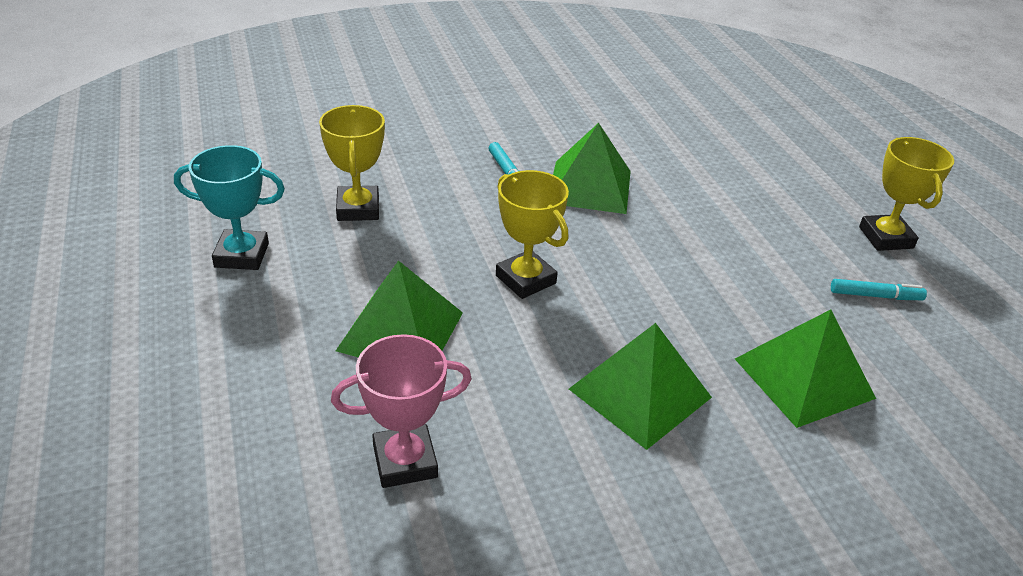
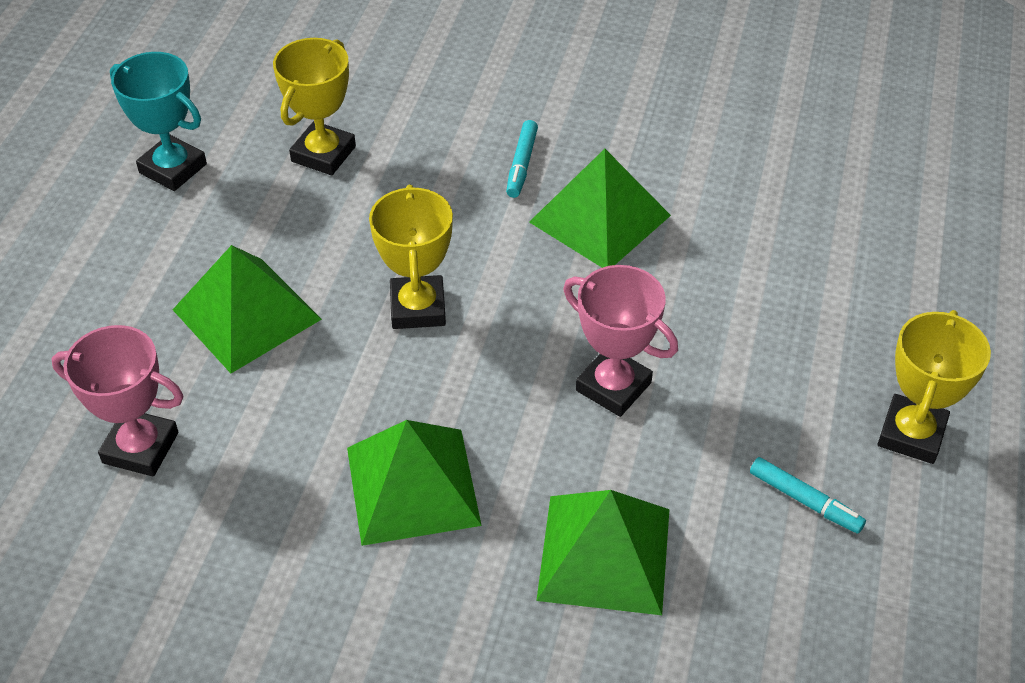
camera: 35 degrees right, 10 degrees up
none -> pink trophy [563,265,678,417]

